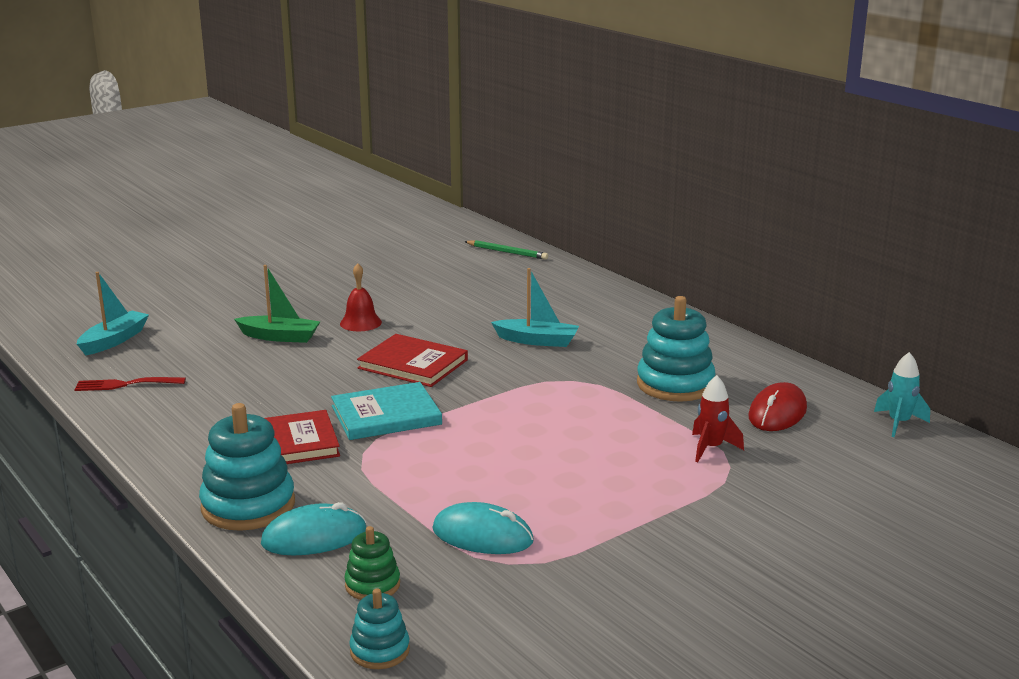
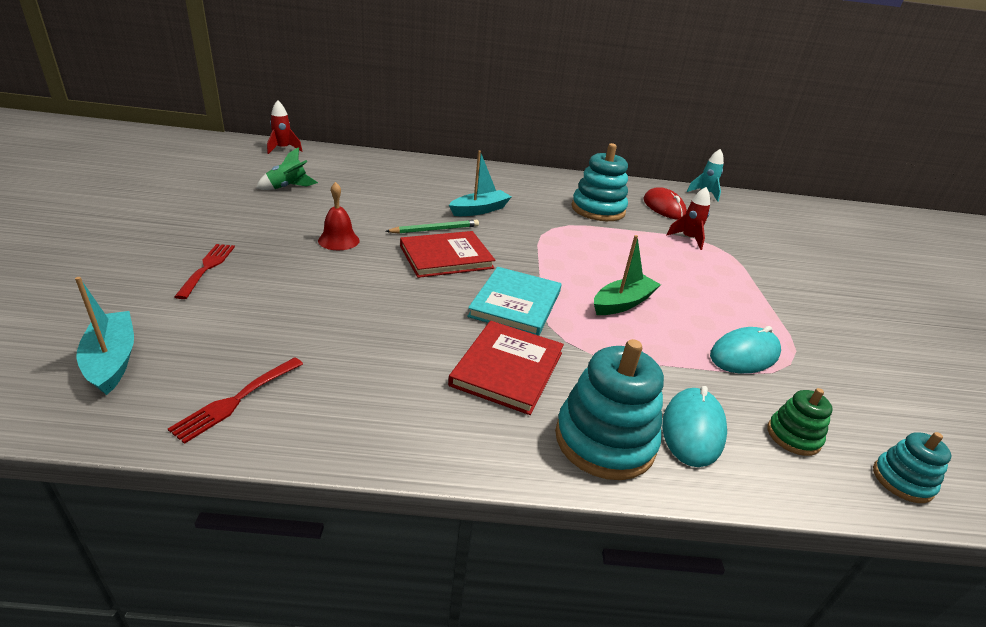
camera: 55 degrees left, 10 degrees up
green boat [234,265,320,343] -> green boat moved to [594,235,661,315]
green pencil [464,240,548,260] -> green pencil moved to [385,220,479,234]
none -> red fork [174,244,235,299]
none -> green rocket [256,147,318,190]
none -> red rocket [267,100,302,154]

